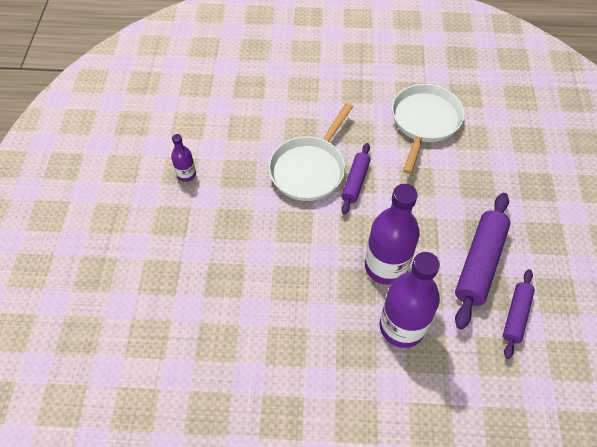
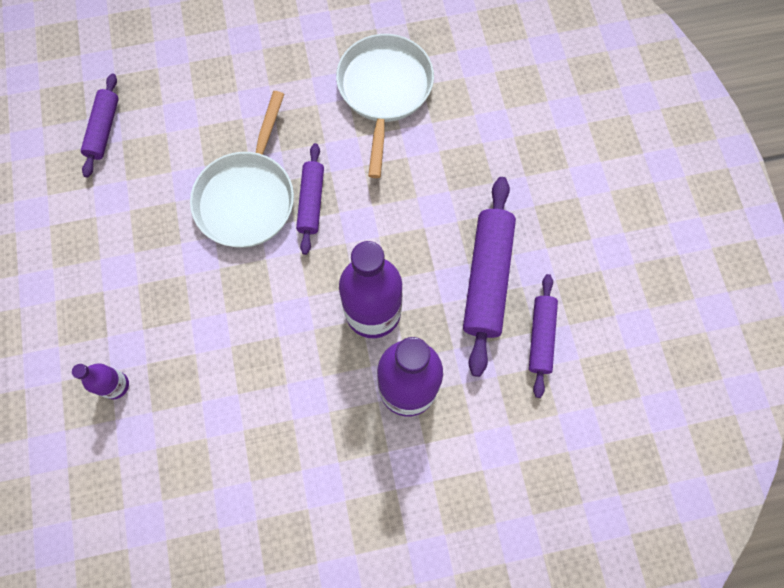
camera: 15 degrees left, 15 degrees up
purple bottle [171,134,196,182] -> purple bottle moved to [72,363,129,399]
none -> purple rolling pin [81,73,119,178]

